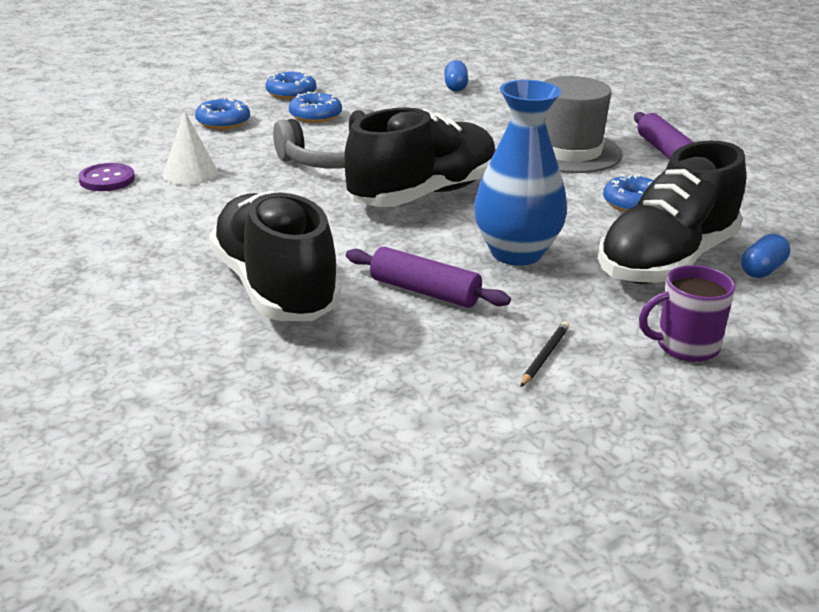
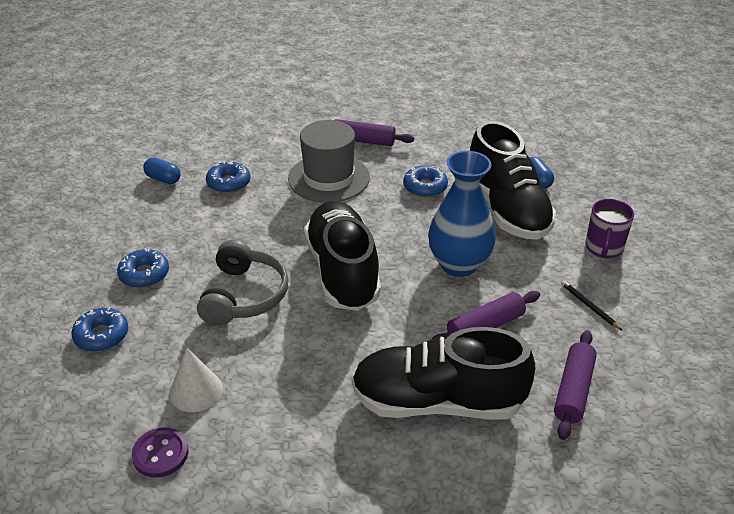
camera: 60 degrees left, 10 degrees up
blue donut [266,70,316,100] -> blue donut moved to [206,161,251,193]
none -> purple rolling pin [554,330,597,440]

